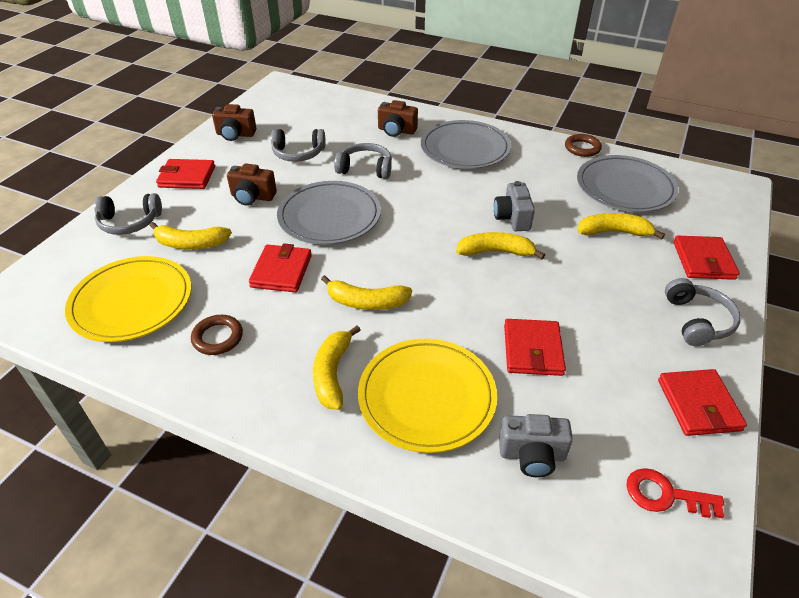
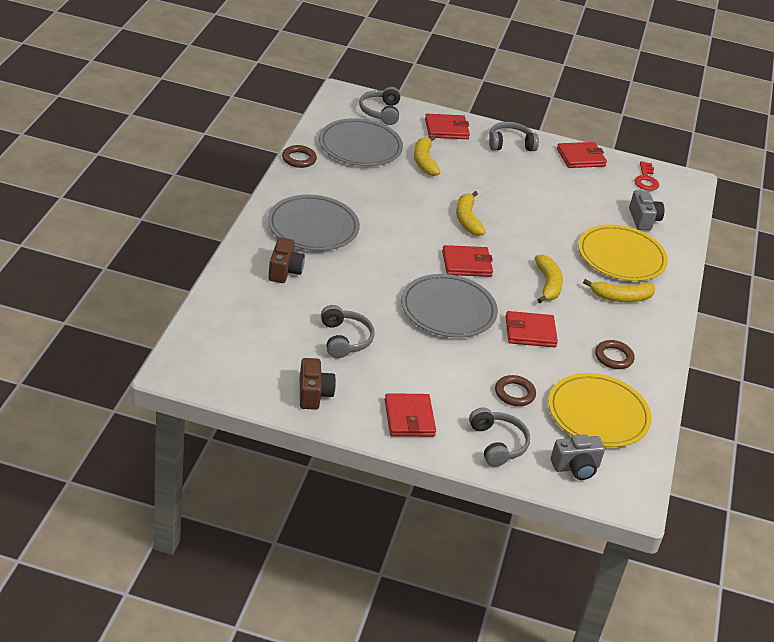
camera: 105 degrees left, 5 degrees down
yellow banana [150,222,232,249] -> brown ring [495,375,536,406]
brown camera [227,163,277,206] -> none
grey headphones [334,143,392,179] -> grey headphones moved to [359,87,400,125]
grey camera [494,181,535,231] -> grey camera moved to [551,434,605,480]
red wallet [504,319,566,376] -> red wallet moved to [442,245,493,277]

